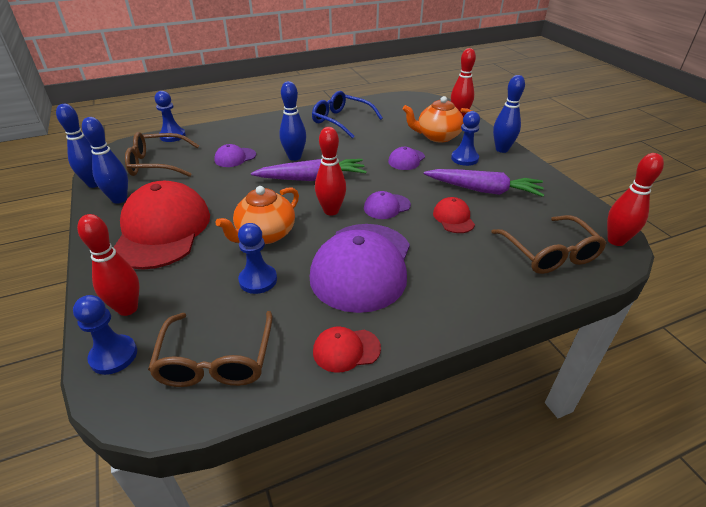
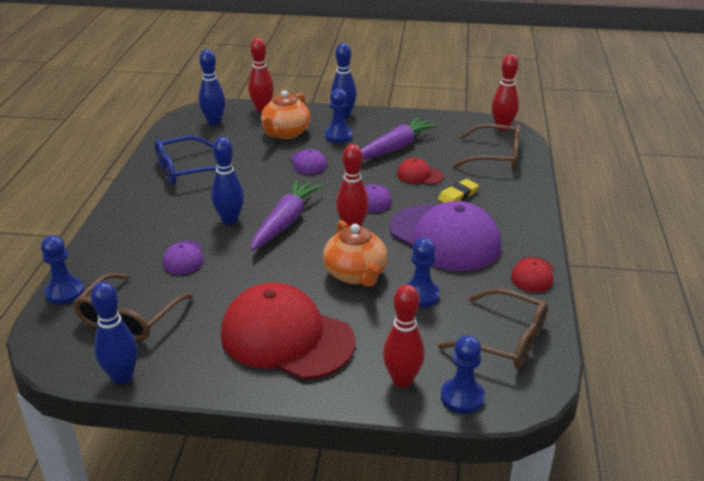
camera: 60 degrees left, 5 degrees down
blue bowling pin [82,117,128,204] -> blue bowling pin moved to [199,49,225,125]
none -> yellow eraser [438,179,479,203]

